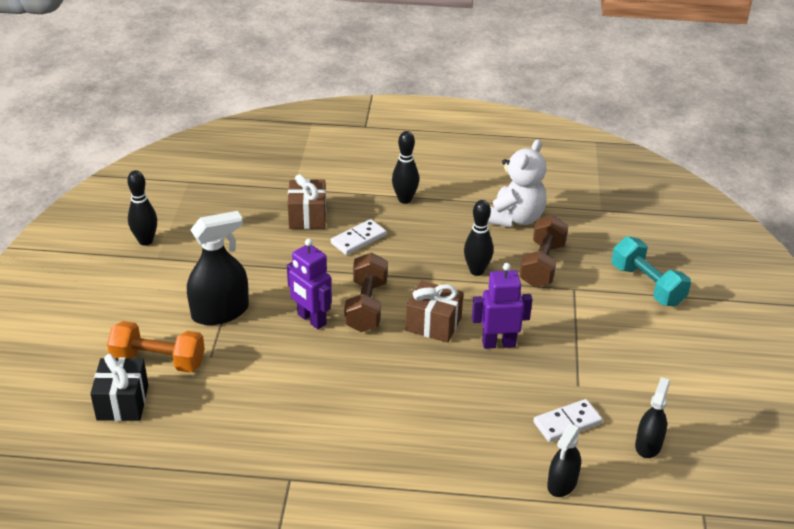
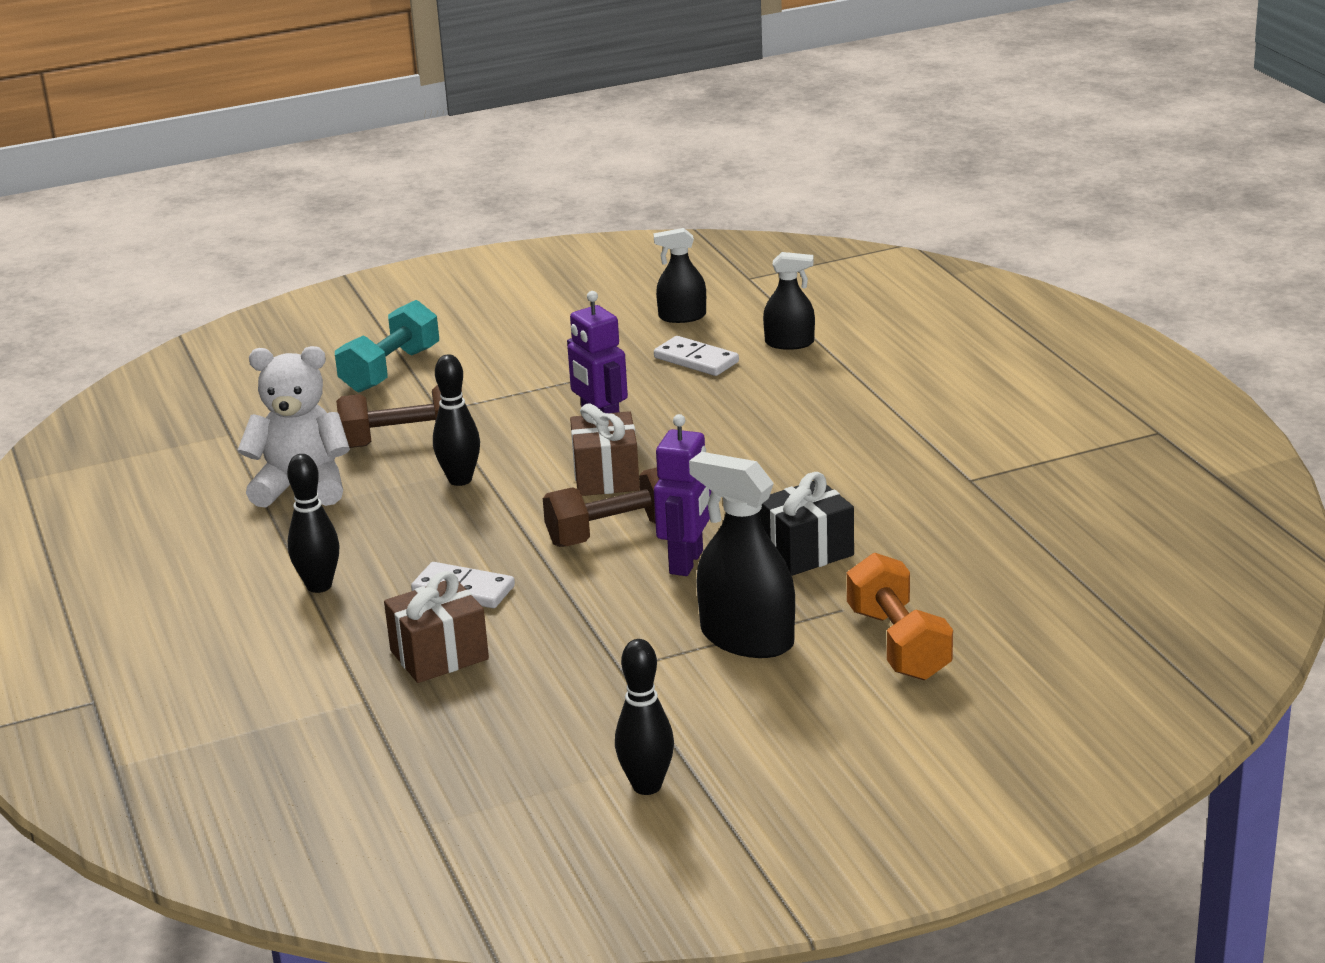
camera: 115 degrees left, 10 degrees down
black gift [90,354,148,421] -> black gift moved to [759,472,854,576]

